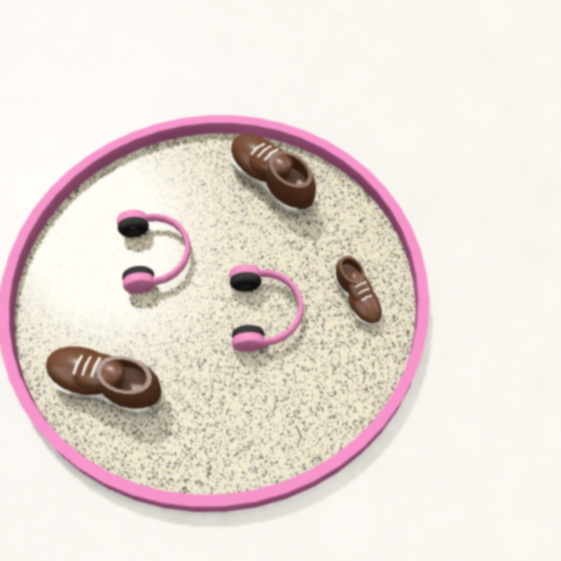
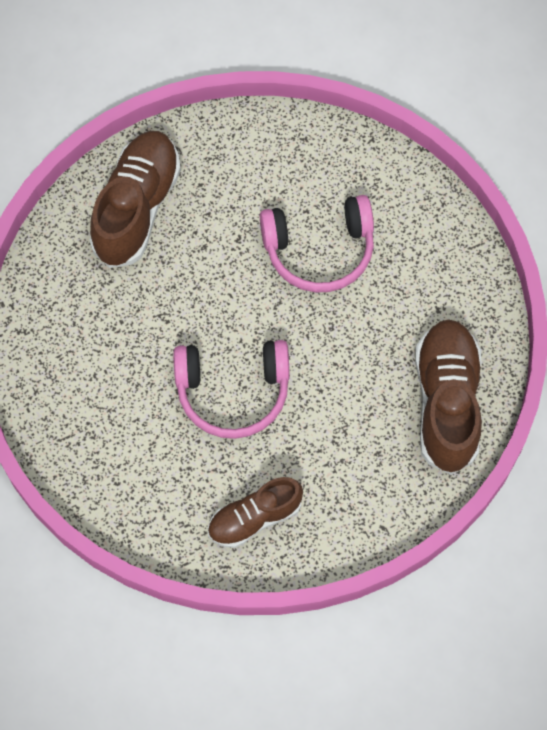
camera: 90 degrees right, 5 degrees up
brown shoe [230,133,316,213] -> brown shoe turned 45 degrees counterclockwise [415,320,482,475]

